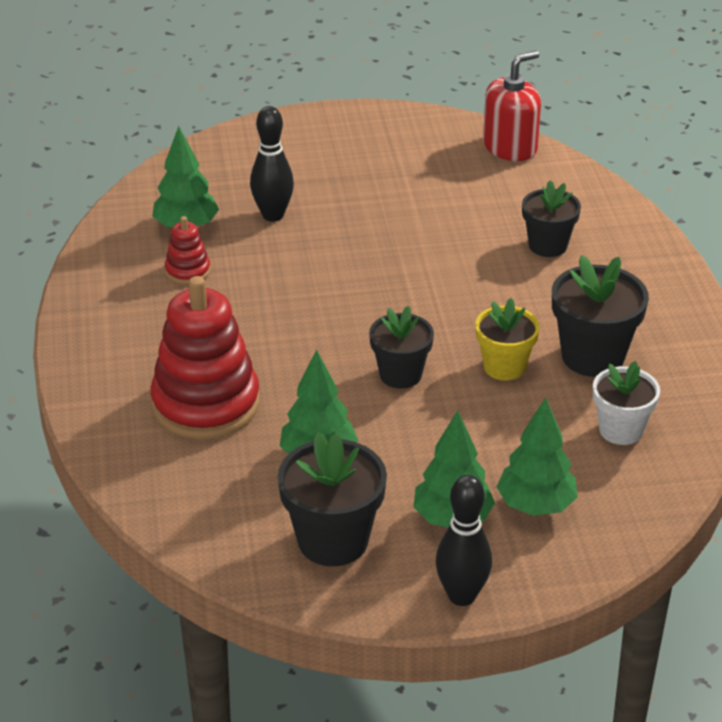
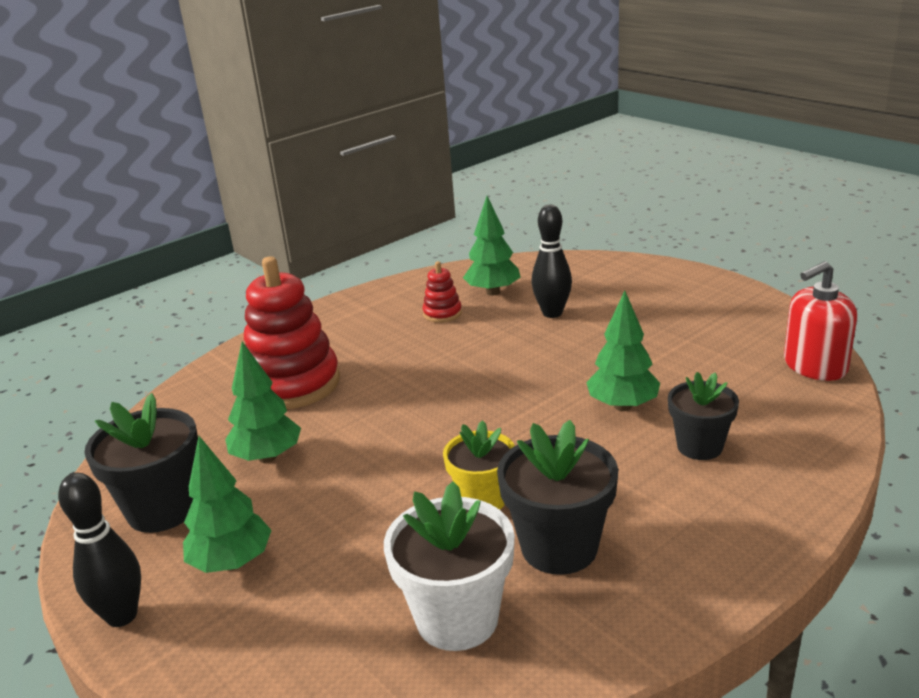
camera: 60 degrees right, 10 degrees down
black flower pot [369,306,434,389] -> none
red soap dispenser [483,50,541,161] -> red soap dispenser turned 135 degrees clockwise [784,261,857,381]
green tree [497,398,578,516] -> green tree moved to [586,291,660,411]
white flower pot [593,361,660,445] -> white flower pot [384,481,515,651], size x1.50

